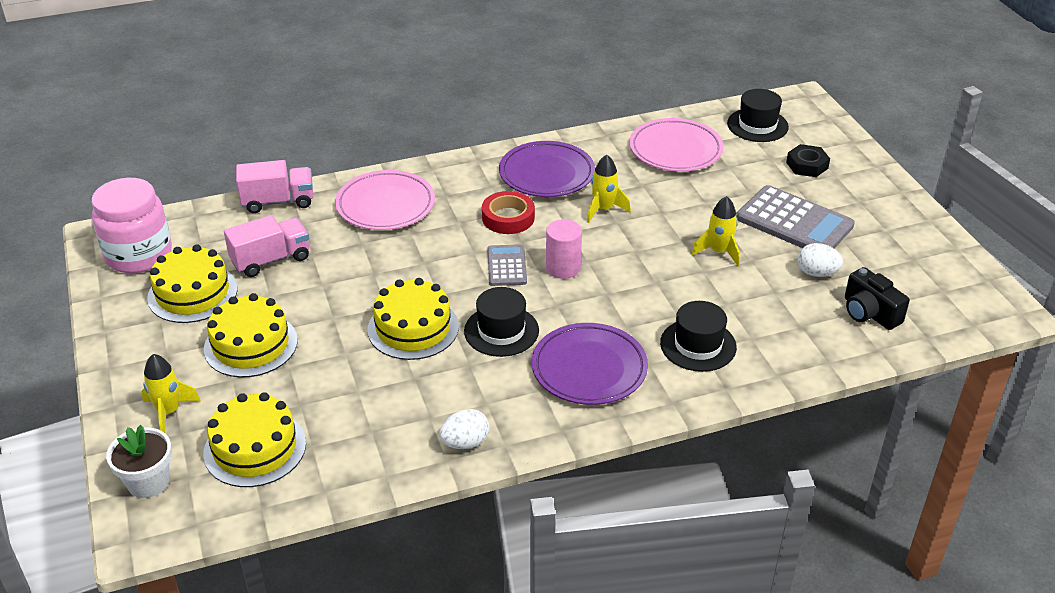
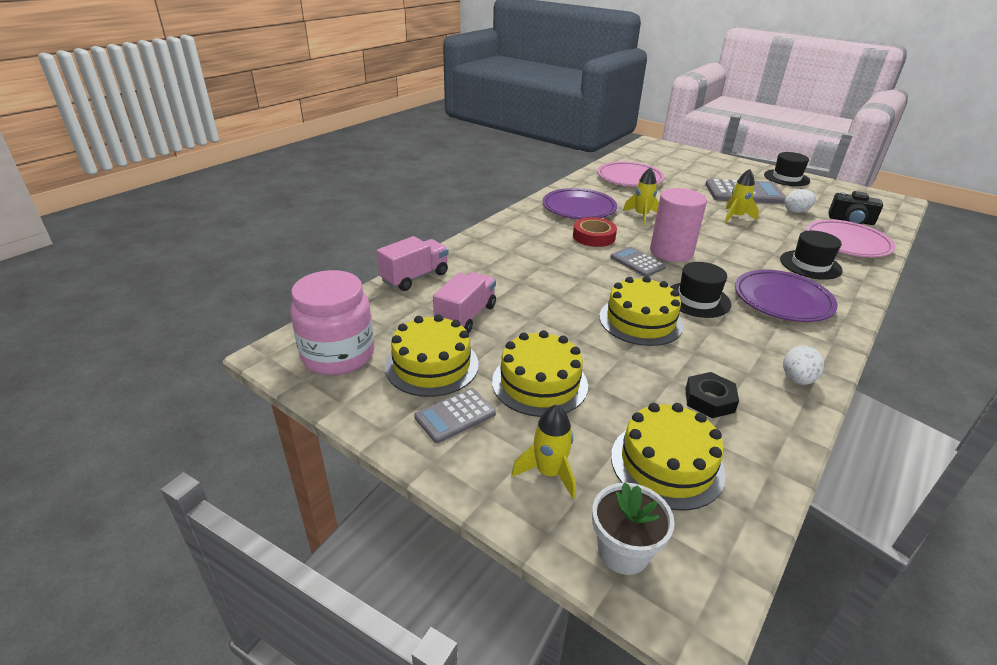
camera: 35 degrees left, 5 degrees down
pink plate [335,170,435,230] -> pink plate moved to [806,219,896,257]
pink cylinder [546,219,582,279] -> pink cylinder [650,188,707,262], size x1.54
black hat [727,89,789,142] -> black hat moved to [764,152,810,186]
black nut [786,144,830,177] -> black nut moved to [685,372,739,418]
none -> grey calculator [414,388,496,443]

